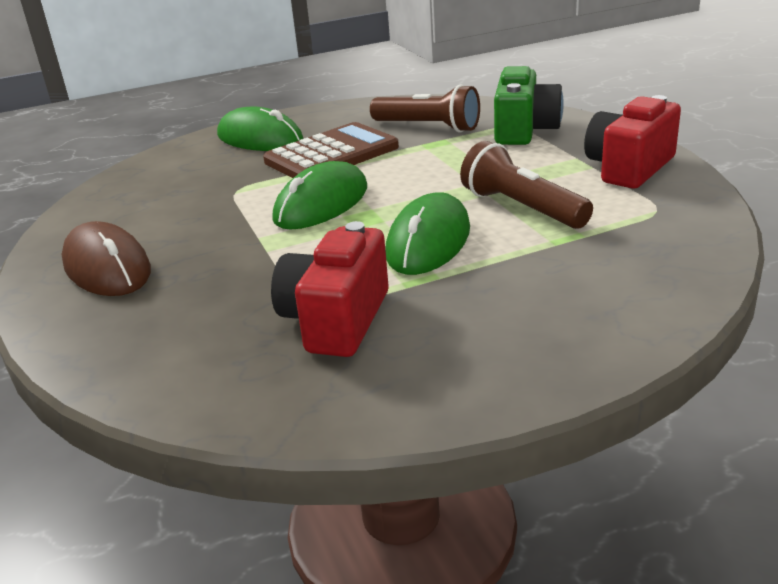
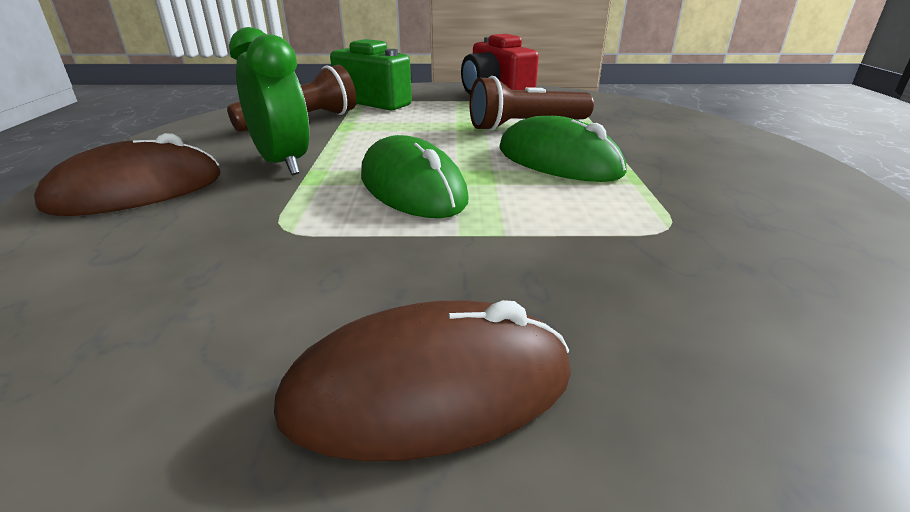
camera: 70 degrees left, 0 degrees up
green mouse [217,106,303,151] -> brown mouse [34,133,221,216]
brown calculator [263,122,399,178] -> green clock [229,27,309,175]
red camera [271,221,389,357] -> none

